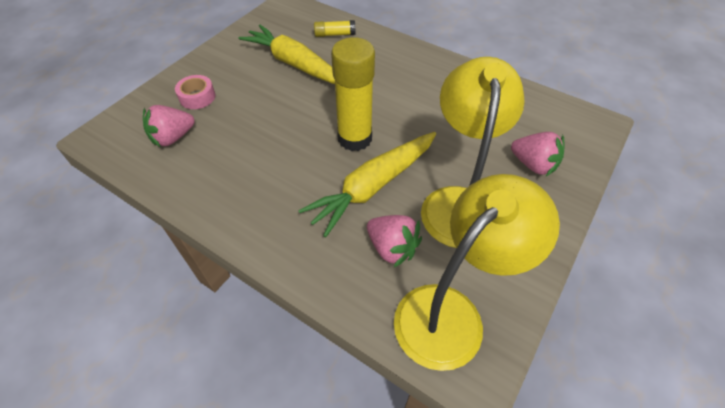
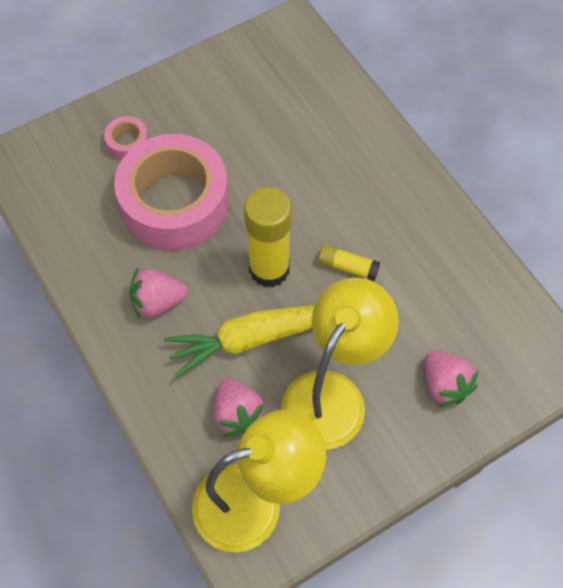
camera: 25 degrees right, 10 degrees up
pink strawberry [143,105,195,147] -> pink strawberry moved to [129,268,187,319]
yellow carrot [239,25,335,84] -> none
yellow glue stick [314,20,356,37] -> yellow glue stick moved to [318,244,381,281]
none -> pink tape [114,134,229,251]

